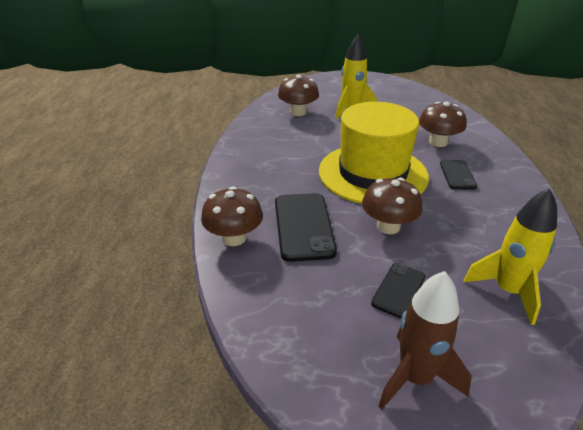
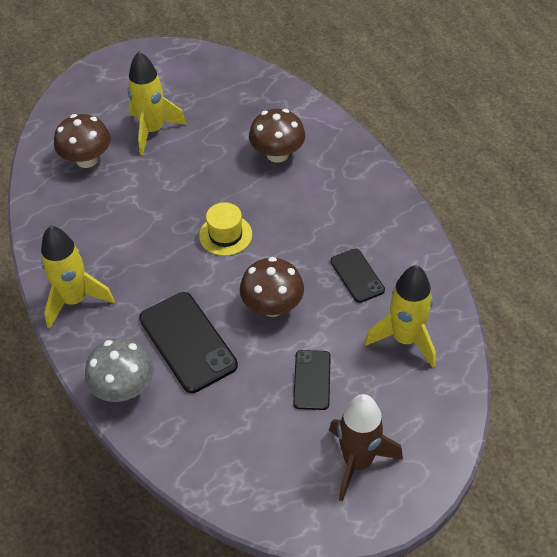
camera: 25 degrees left, 15 degrees up
brown mushroom [201,187,263,246] -> grey mushroom [85,338,154,402]
yellow hat [319,102,429,204] -> yellow hat [199,202,252,256], size x0.41
black phone [440,160,477,190] -> black phone moved to [331,249,385,303]
none -> yellow rocket [41,226,115,329]

